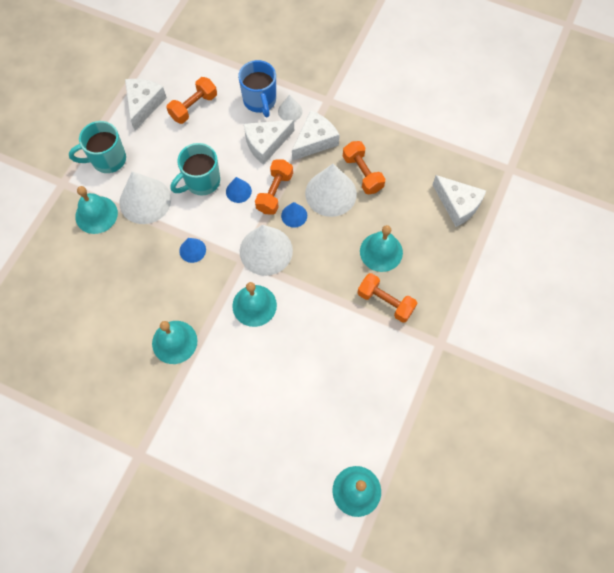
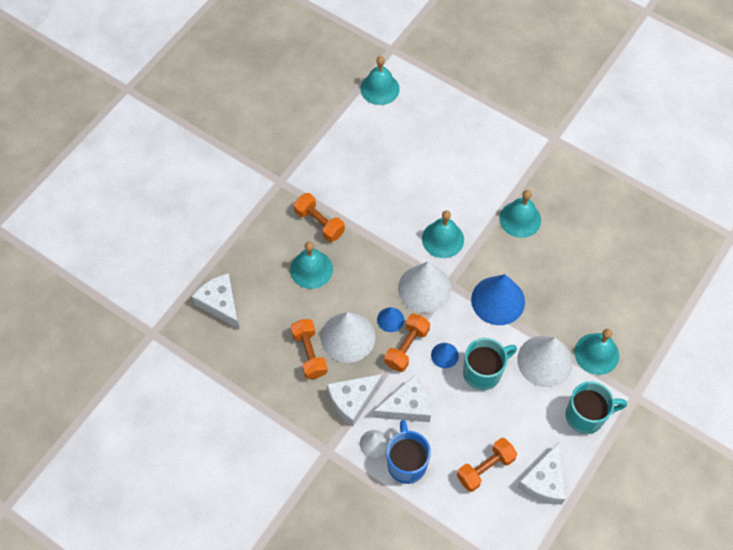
camera: 170 degrees left, 5 degrees down
blue cone [179,238,206,263] -> blue cone [471,274,525,325], size x1.99

